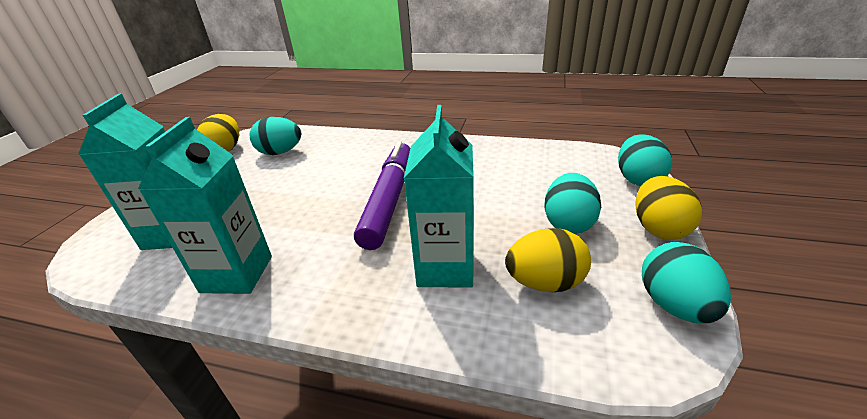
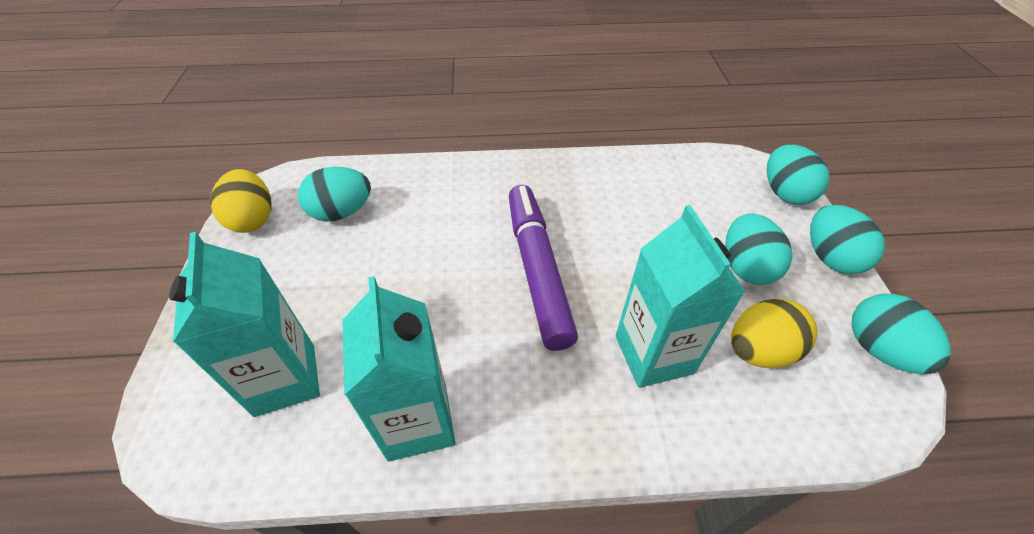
camera: 20 degrees left, 15 degrees up
yellow egg [635,176,702,240] -> turquoise egg [810,205,885,274]

